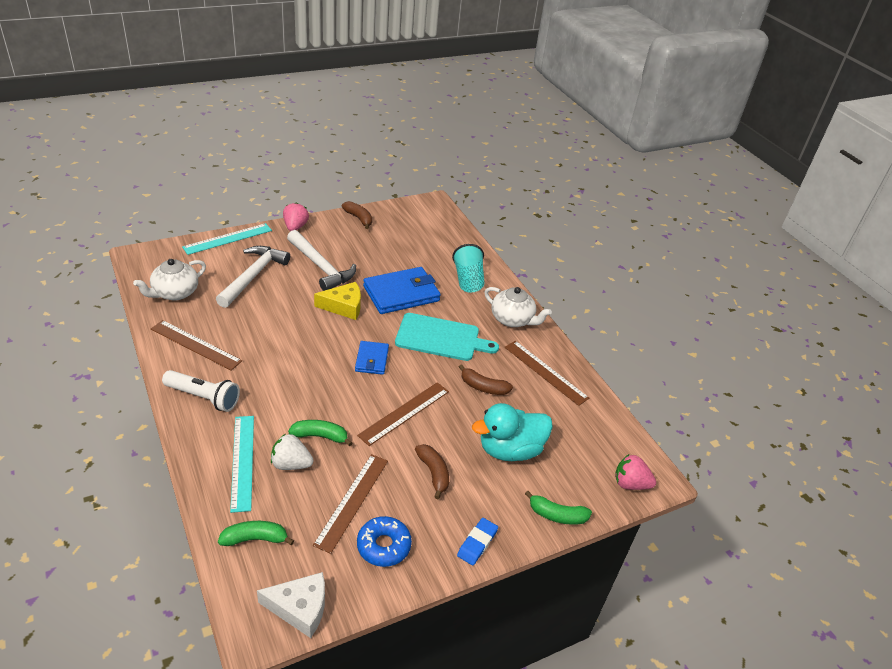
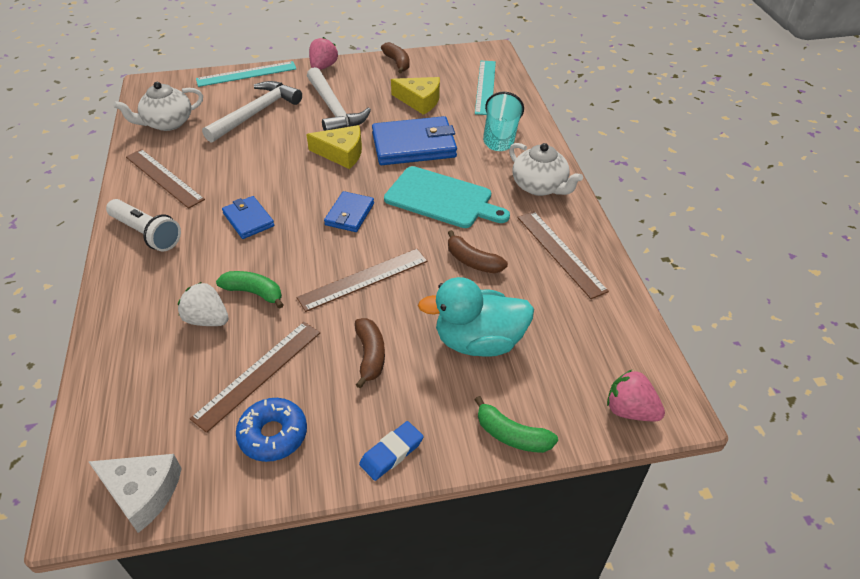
camera: 20 degrees right, 5 degrees up
green banana [218,521,294,546] -> none
turquoise ruler [230,416,254,513] -> turquoise ruler moved to [475,61,496,115]
none -> blue wallet [222,196,274,239]
none -> yellow cheese [391,77,440,115]

